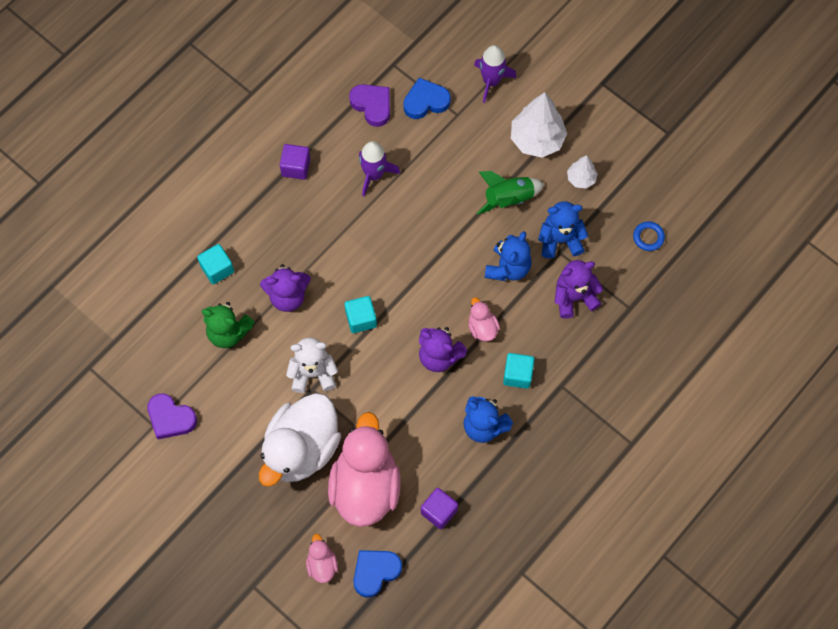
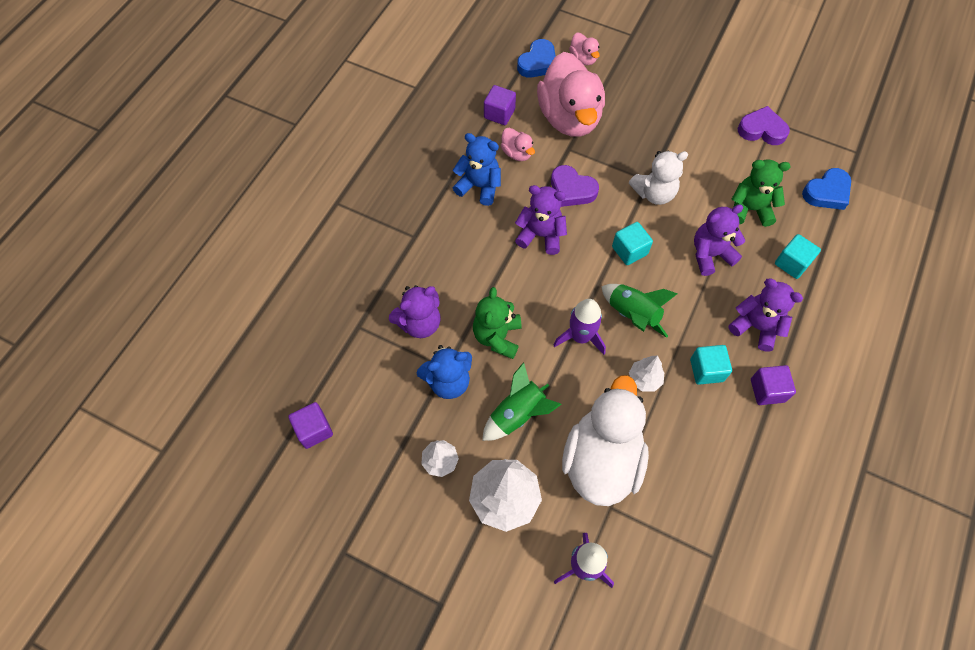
camera: 165 degrees right, 5 degrees down
white duck [259,393,341,487] -> white duck moved to [562,375,649,506]
purple heart [349,84,390,127] -> purple heart moved to [551,165,599,207]
purple rocket [359,141,400,197] -> purple rocket moved to [553,299,606,355]
blue heart [403,78,451,119] -> blue heart moved to [802,168,851,210]
pink duck [468,297,500,341] -> pink duck moved to [501,128,535,161]
blue teddy bear [485,231,531,281] -> green teddy bear [473,287,521,359]
turquoise cube [503,353,535,389] -> turquoise cube moved to [690,345,732,385]
blue ring [633,221,665,251] -> none
none -> purple cube [288,402,333,449]
none -> green rocket [601,284,678,338]
none -> white tree [629,355,664,392]
none -> purple teddy bear [729,279,803,352]

